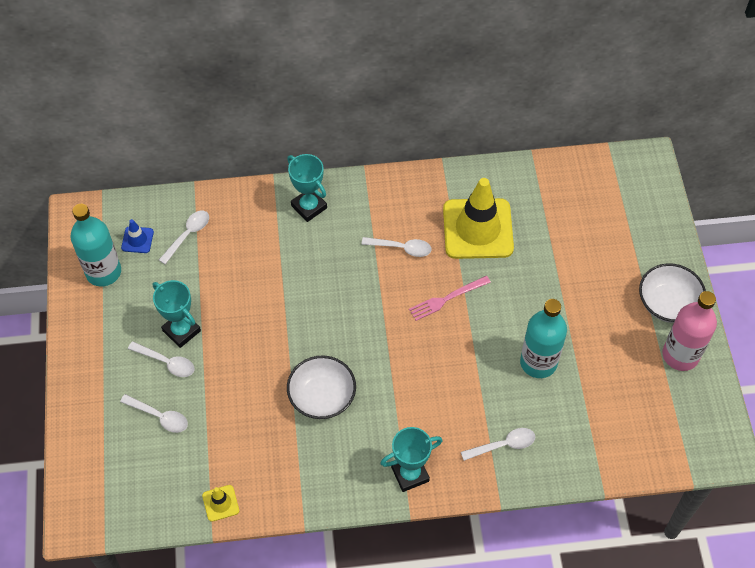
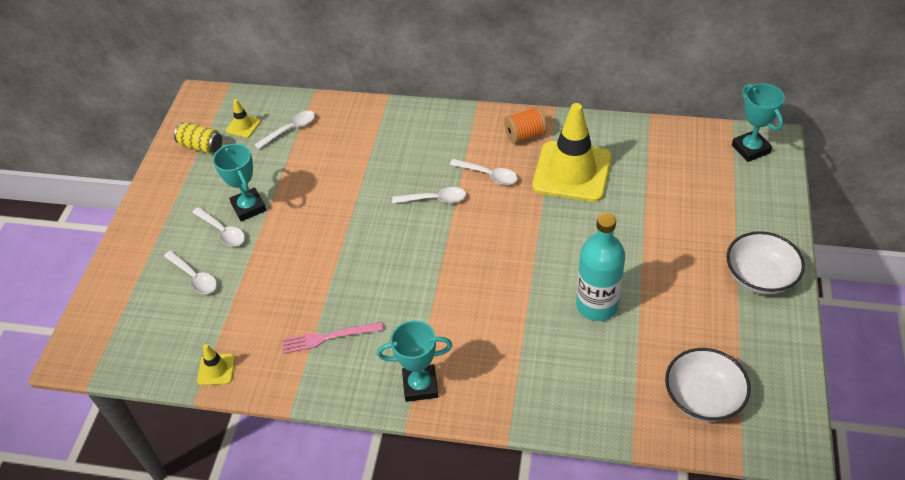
camera: 20 degrees right, 10 degrees down
turquoise bottle [70,204,121,287] -> yellow can [174,122,222,154]
blue traffic cone [121,219,154,253] -> yellow traffic cone [226,99,261,138]
turquoise trophy [287,154,327,222] -> turquoise trophy moved to [732,83,785,162]
white bowl [287,355,356,419] -> white bowl moved to [665,348,751,422]
pink fork [409,276,491,321] -> pink fork moved to [283,322,383,354]
white spoon [461,428,536,461] -> white spoon moved to [392,187,466,204]
pink bottle [663,291,717,371] -> none
none -> orange spool [504,106,547,144]

